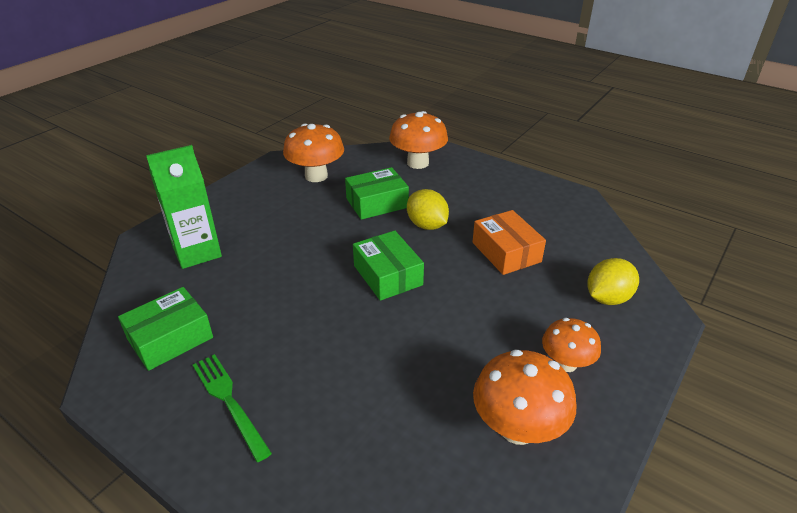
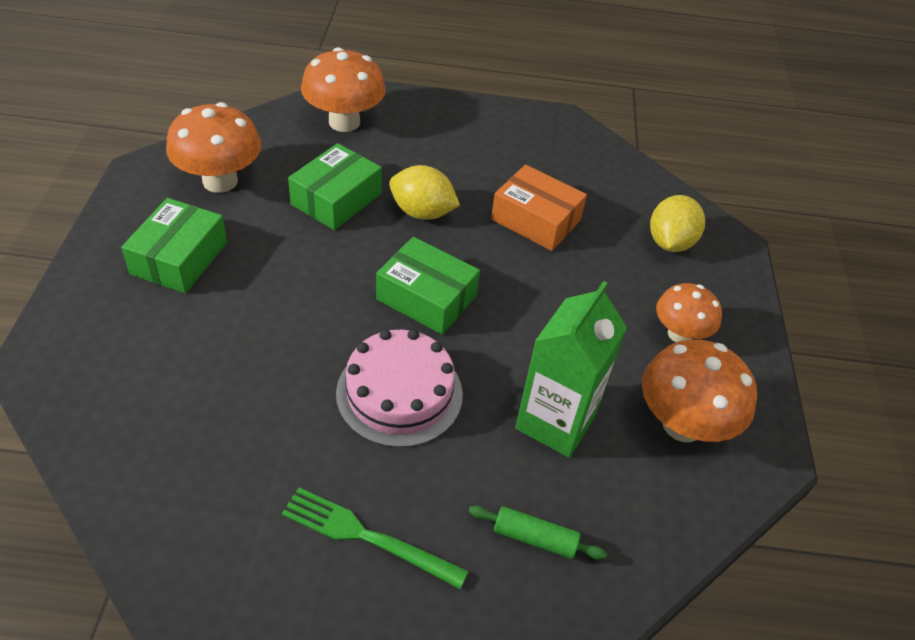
camera: 35 degrees left, 10 degrees up
green box [118,287,213,371] -> green box moved to [121,198,227,293]
green carton [146,145,222,269] -> green carton moved to [515,281,627,458]
none -> pink cake [336,329,463,448]
none -> green rolling pin [468,505,607,560]

